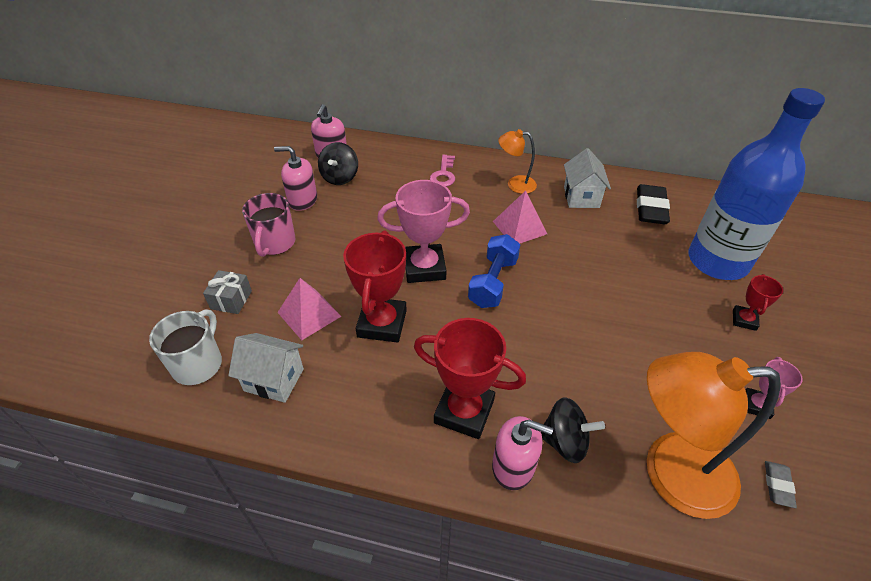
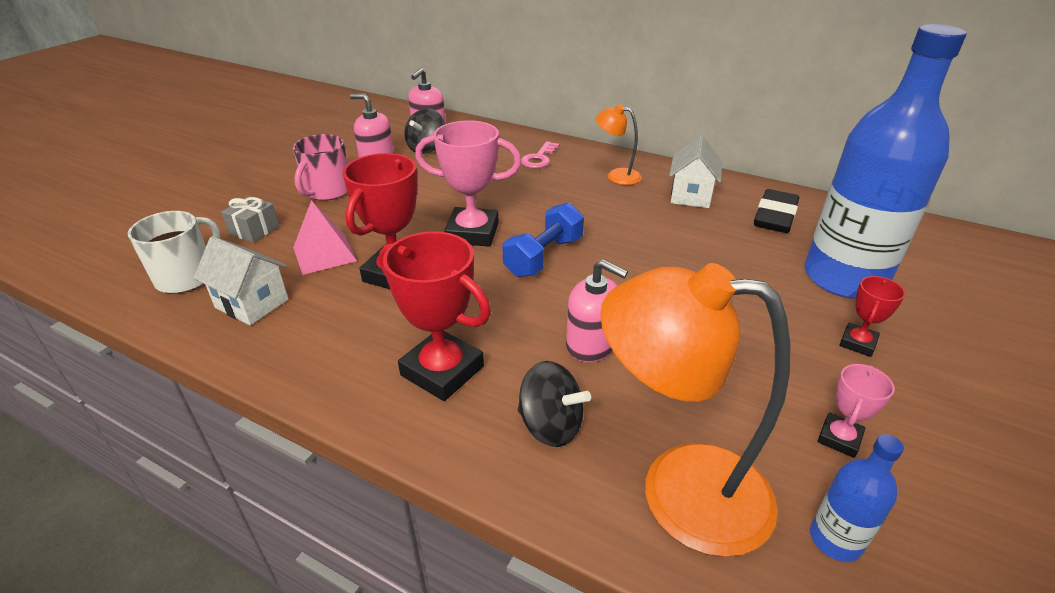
camera: 15 degrees right, 10 degrees down
pink soap dispenser [492,416,553,490] -> pink soap dispenser moved to [566,259,628,362]
pink pyramid [493,191,547,244] -> none
grey eraser [765,461,797,508] -> blue bottle [810,434,904,562]

